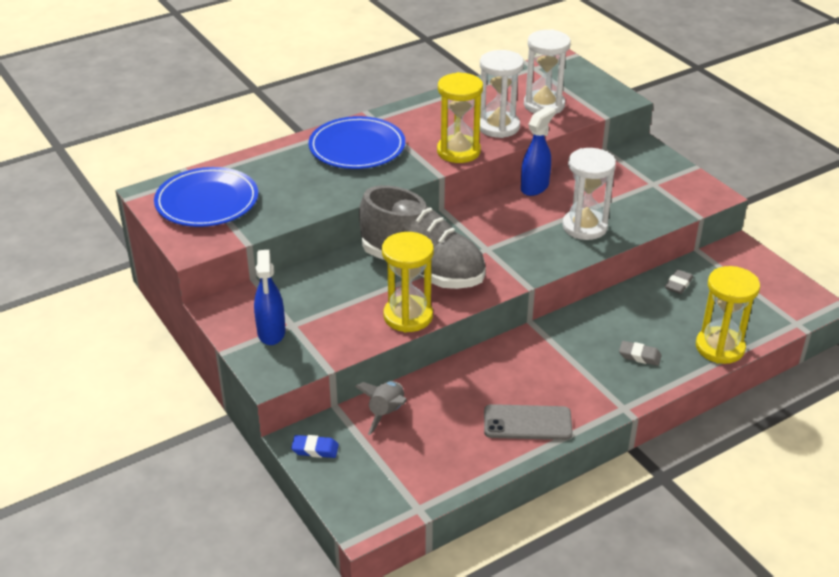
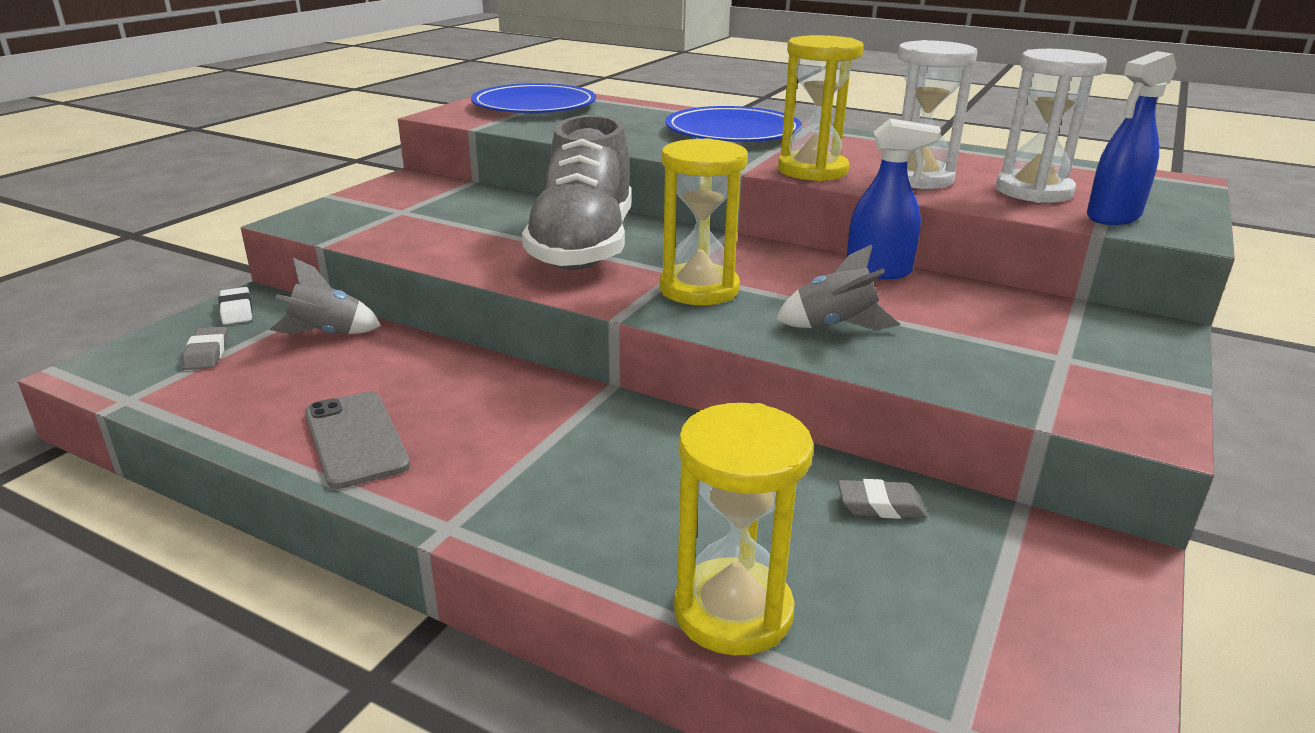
camera: 60 degrees right, 10 degrees down
blue spray bottle [254,250,285,345] -> blue spray bottle moved to [1087,51,1177,225]
blue eraser [291,435,339,458] -> white eraser [218,287,252,325]
yellow hourglass [382,232,434,333] -> yellow hourglass moved to [660,138,748,305]
white hourglass [562,148,616,240] -> grey rocket [775,244,901,330]
grey eraser [619,341,662,366] -> grey eraser moved to [182,326,228,370]

